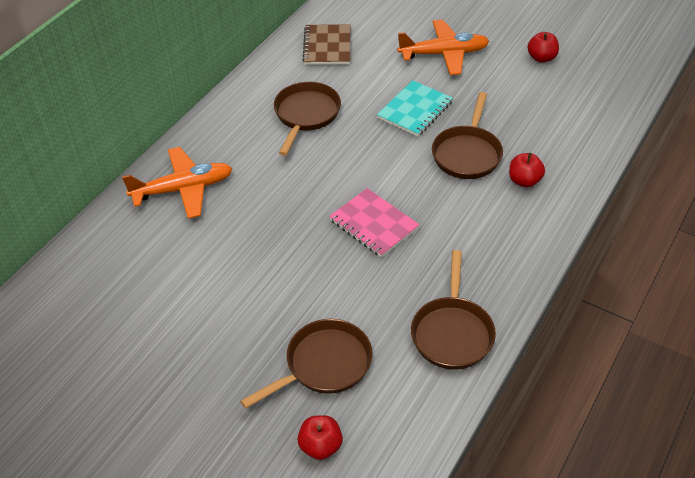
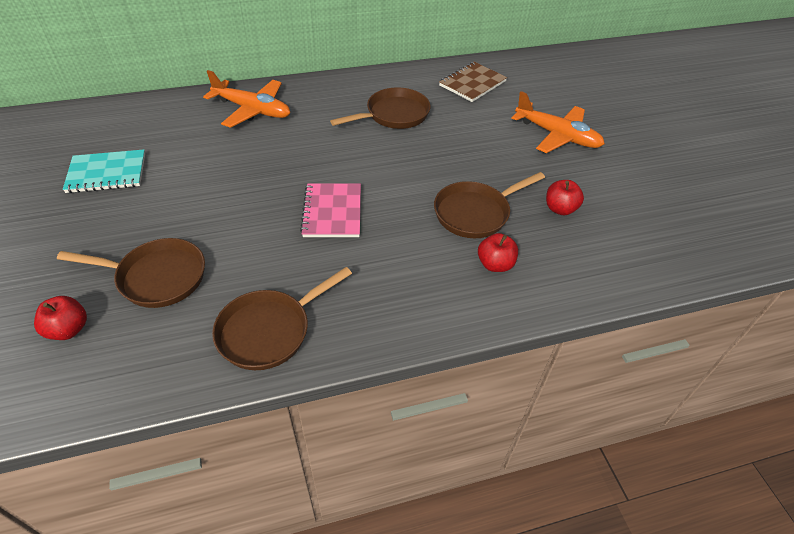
camera: 40 degrees right, 0 degrees up
turquoise notebook [377,80,453,136] -> turquoise notebook moved to [63,149,145,193]
red apple [528,32,559,63] -> red apple moved to [546,180,584,215]

